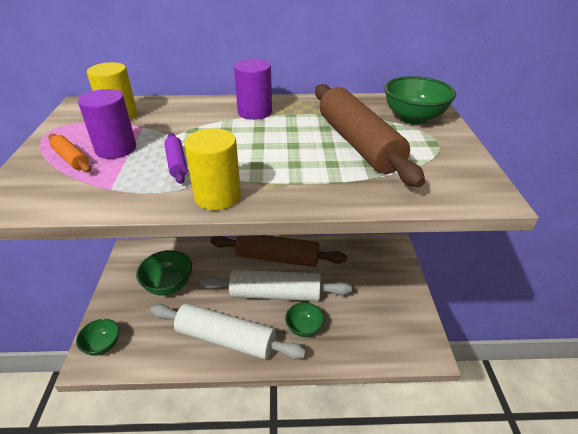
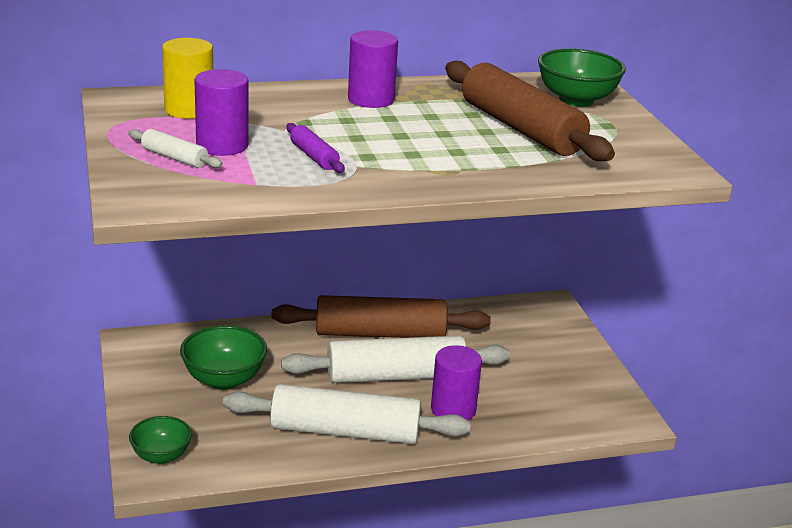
camera: 15 degrees left, 10 degrees down
orange rolling pin [48,134,91,173] -> white rolling pin [128,129,223,168]
yellow cylinder [184,128,241,210] -> none
green bowl [285,302,324,337] -> purple cylinder [431,345,482,420]

